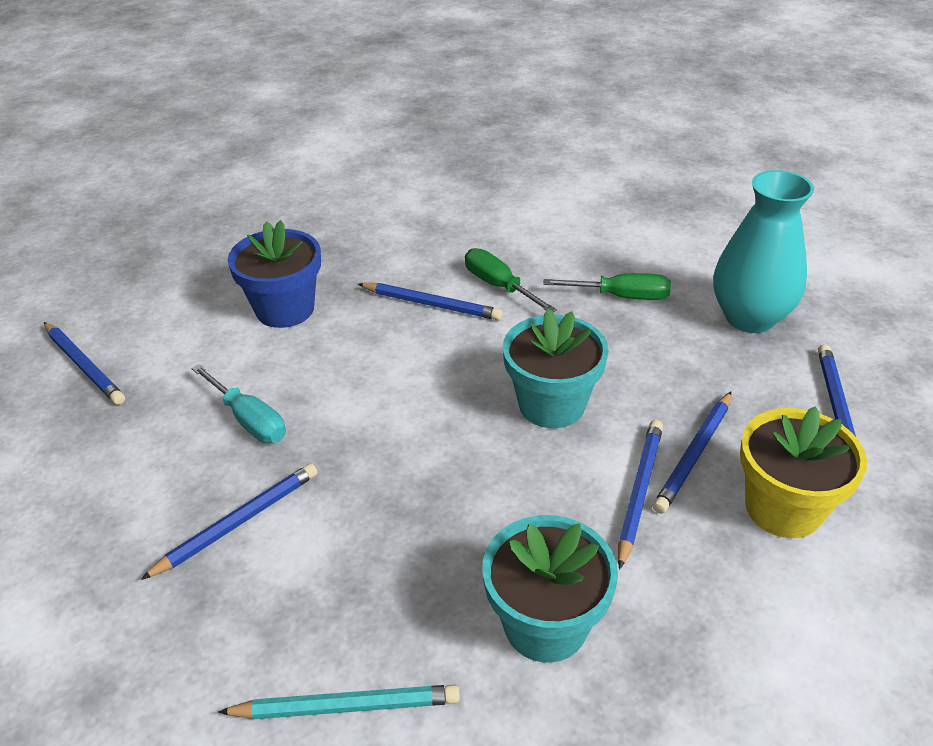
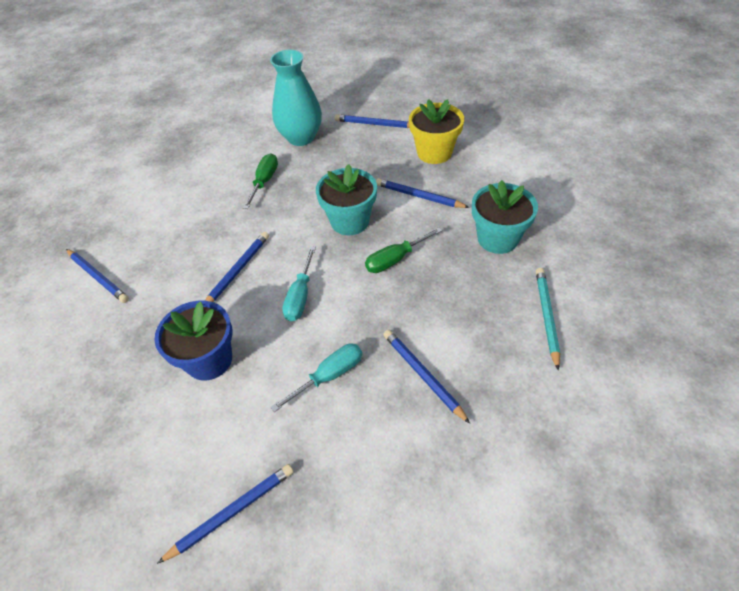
camera: 80 degrees left, 10 degrees up
green screwdriver [465,248,557,312] -> green screwdriver moved to [365,227,442,273]
blue pencil [653,391,731,514] -> blue pencil moved to [66,249,129,303]
none -> turquoise screwdriver [282,246,316,321]

